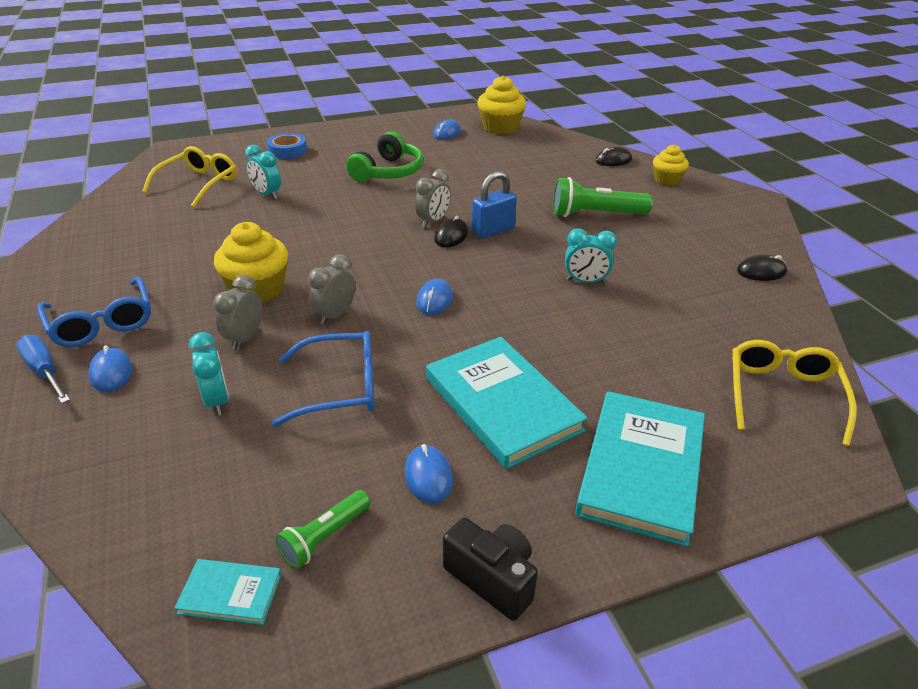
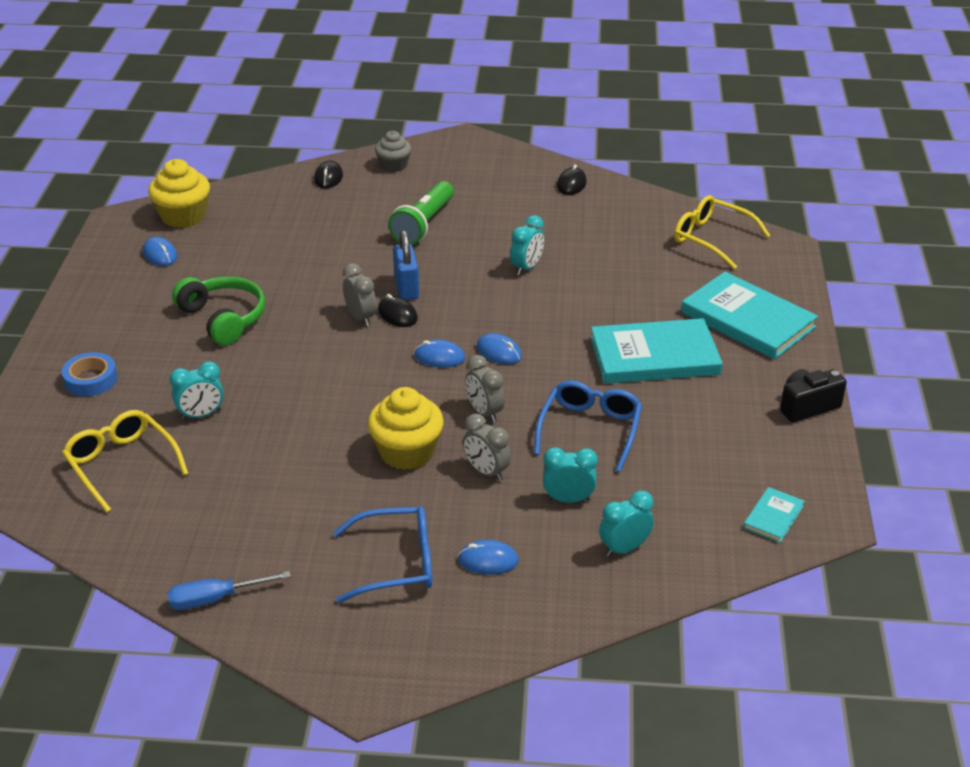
camera: 65 degrees left, 0 degrees up
blue screwdriver [16,335,70,404] -> blue screwdriver moved to [167,571,291,610]
green flashlight [275,490,371,569] -> none
blue mouse [404,444,453,504] -> blue mouse moved to [414,340,465,368]
yellow cupcake [653,145,689,186] -> grey cupcake [375,131,411,172]
none -> turquoise clock [599,491,654,557]

